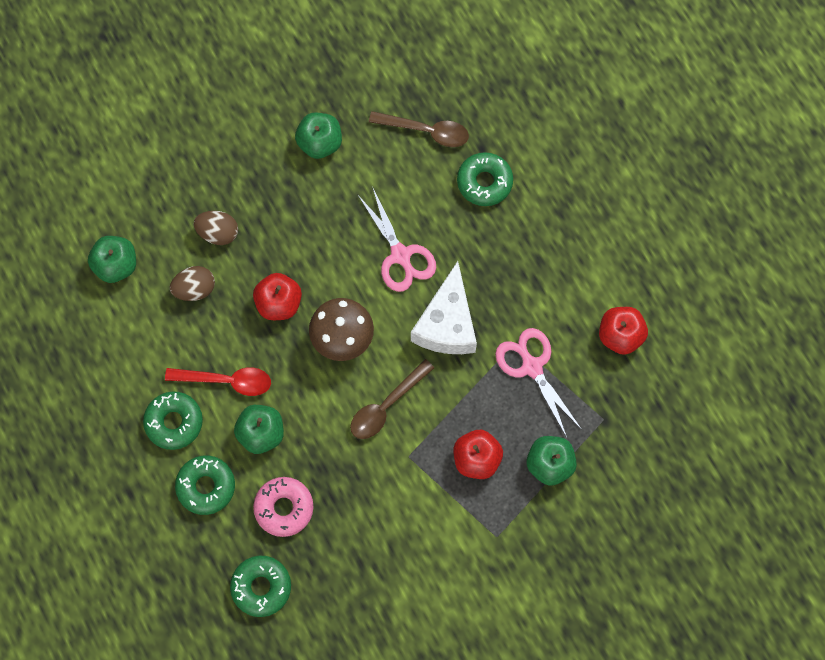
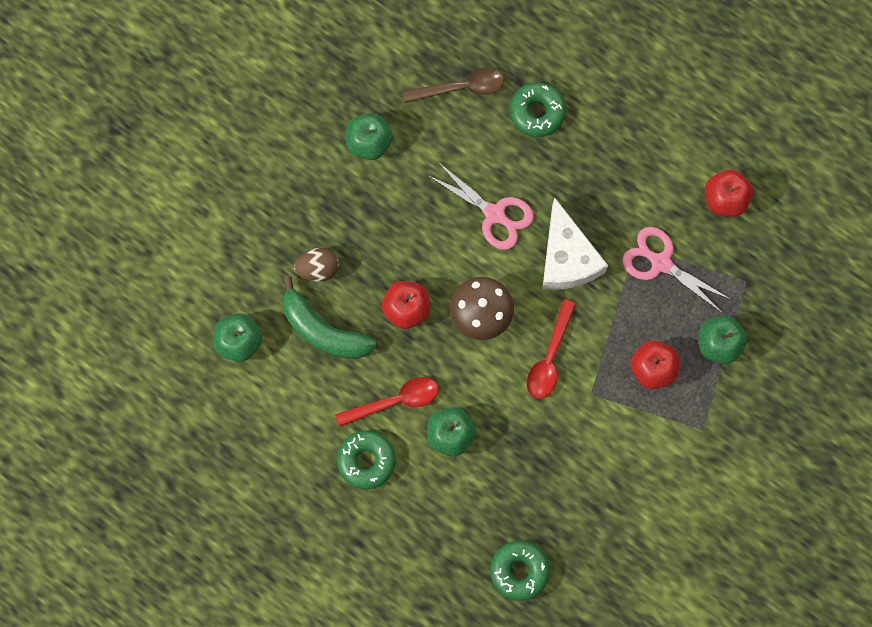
camera: 25 degrees left, 5 degrees up
brown egg [170,266,215,301] -> green banana [282,276,376,359]
green donut [175,455,235,515] -> none
pink donut [253,477,314,537] -> none
brown spoon [350,359,434,439] -> red spoon [527,299,576,399]

